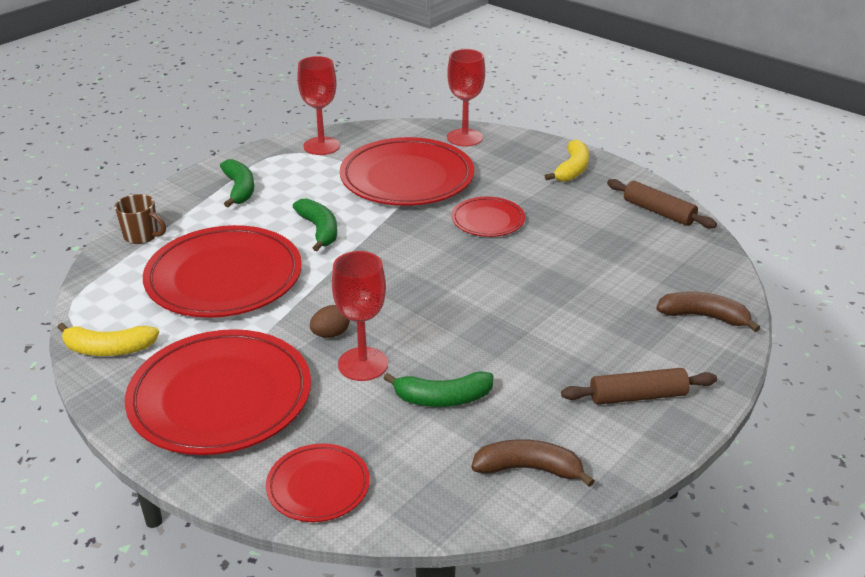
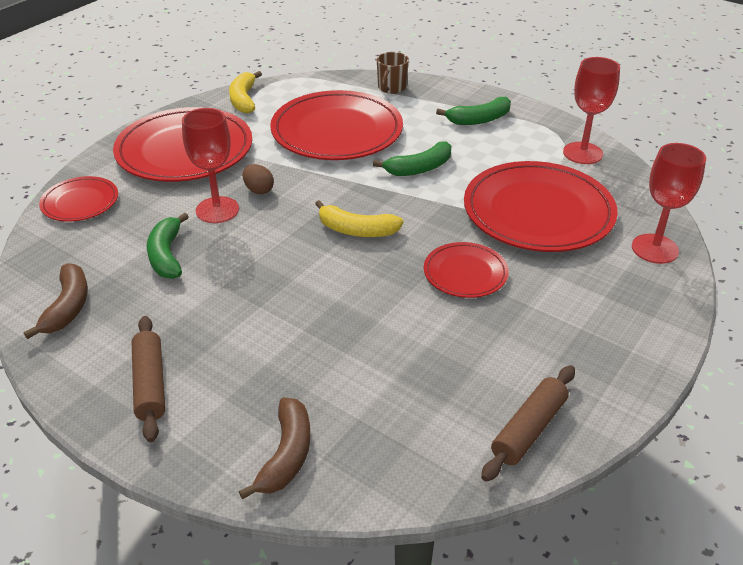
camera: 85 degrees right, 5 degrees up
yellow banana [545,140,589,182] -> yellow banana moved to [315,200,403,237]

